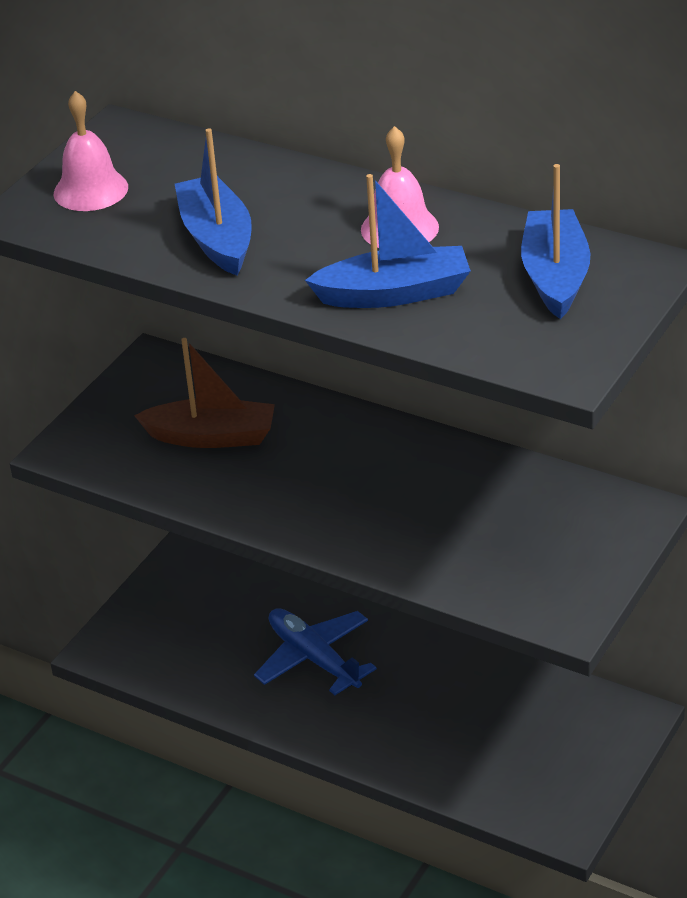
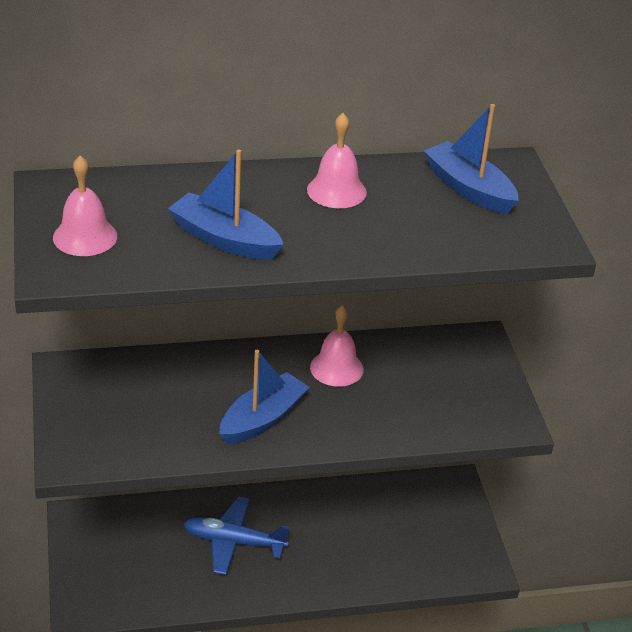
camera: 45 degrees left, 0 degrees up
brown boat [134,338,275,448] -> none
blue boat [305,174,471,308] -> blue boat moved to [219,350,309,444]
none -> pink bell [310,305,364,387]

